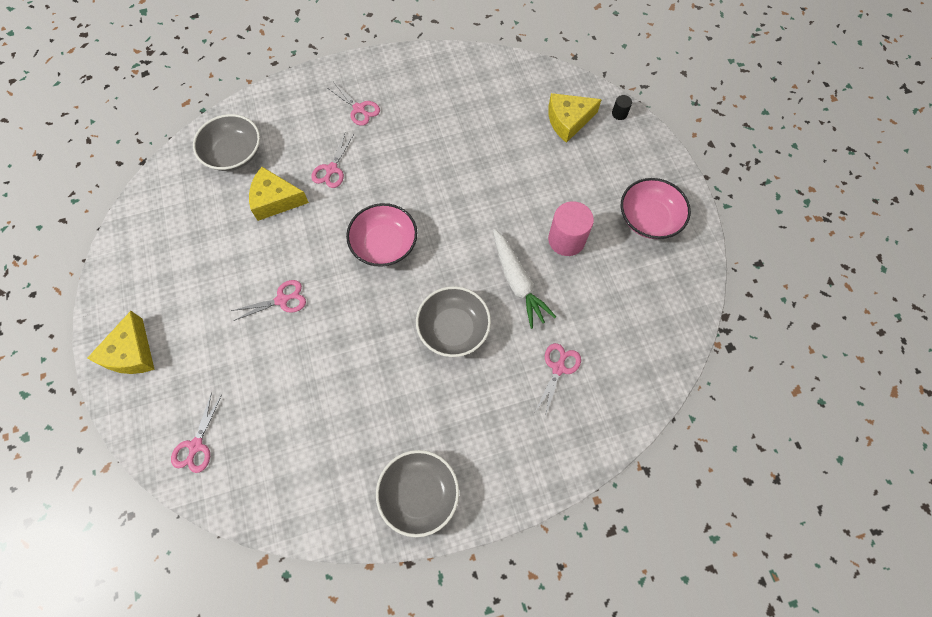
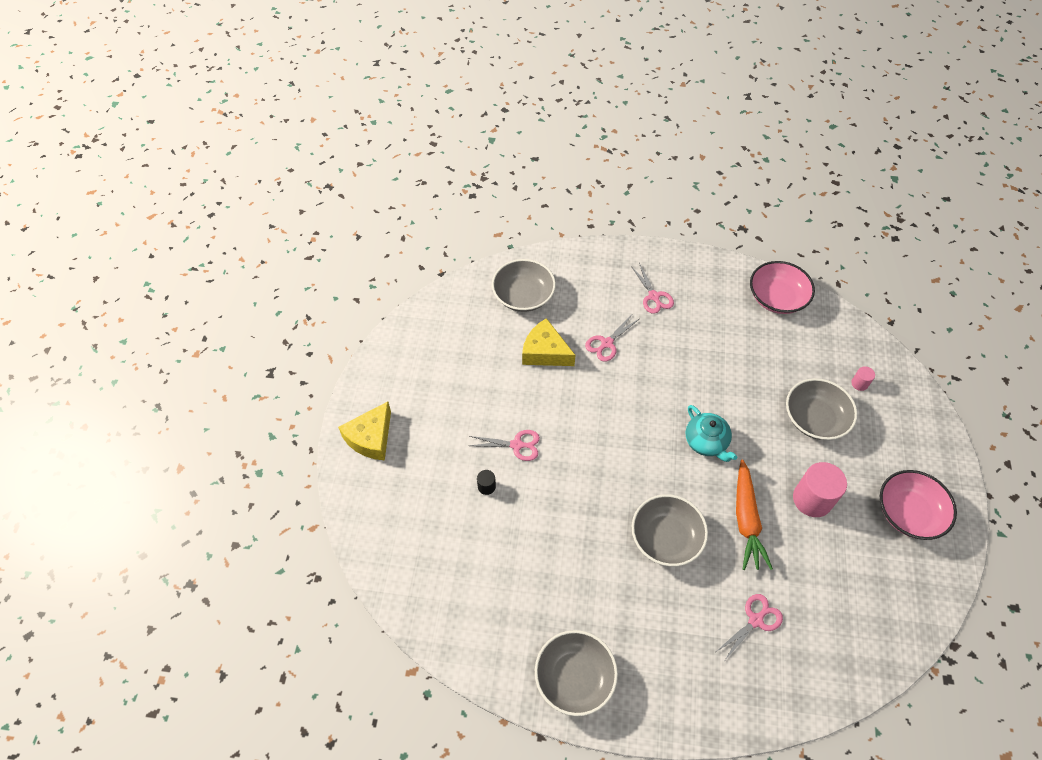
camera: 25 degrees right, 10 degrees down
pink scissors [171,392,222,473] -> none
pink bowl [346,203,417,267] -> pink bowl moved to [750,261,815,314]
white carrot [493,229,556,329] -> orange carrot [736,460,773,570]
yellow cheese [548,93,602,143] -> pink cylinder [851,366,875,391]
black cylinder [612,95,632,120] -> black cylinder moved to [477,470,496,495]
none -> turquoise teapot [686,405,737,462]
none -> grey bowl [786,378,857,440]

